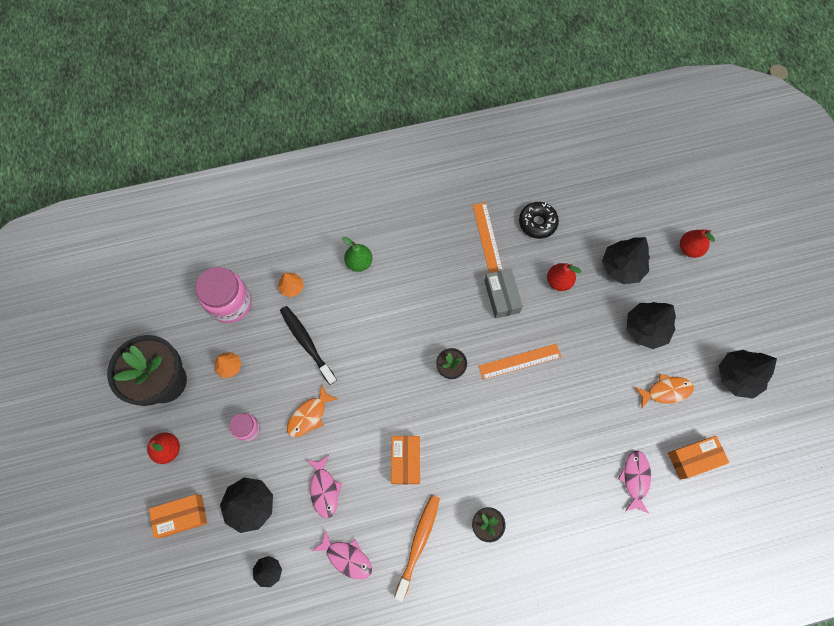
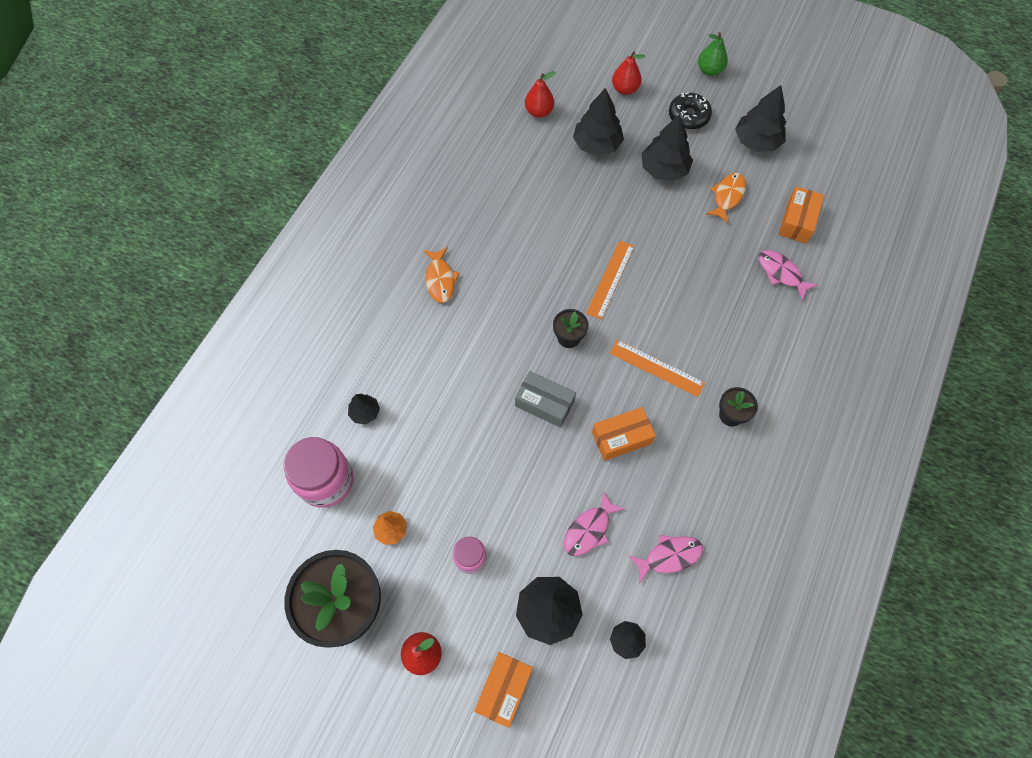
camera: 50 degrees left, 5 degrees down
orange tree [278,273,304,297] -> black tree [348,394,380,424]
black toothbrush [280,306,337,385] -> none
orange fish [287,385,338,437] -> orange fish moved to [423,247,460,303]
pink fish [307,455,342,518] -> pink fish turned 105 degrees clockwise [564,491,625,556]
green pear [342,237,373,272] -> green pear moved to [698,32,728,76]
orange box [391,436,420,485] -> orange box turned 60 degrees counterclockwise [592,407,656,461]
orange toothbrush [394,495,440,602] -> none
orange ruler [473,202,503,273] -> orange ruler moved to [610,340,705,397]
grey box [484,269,523,319] -> grey box moved to [515,371,576,428]
black donut [519,202,559,239] -> black donut moved to [669,92,712,129]
red pear [547,263,582,291] -> red pear moved to [525,71,556,118]

